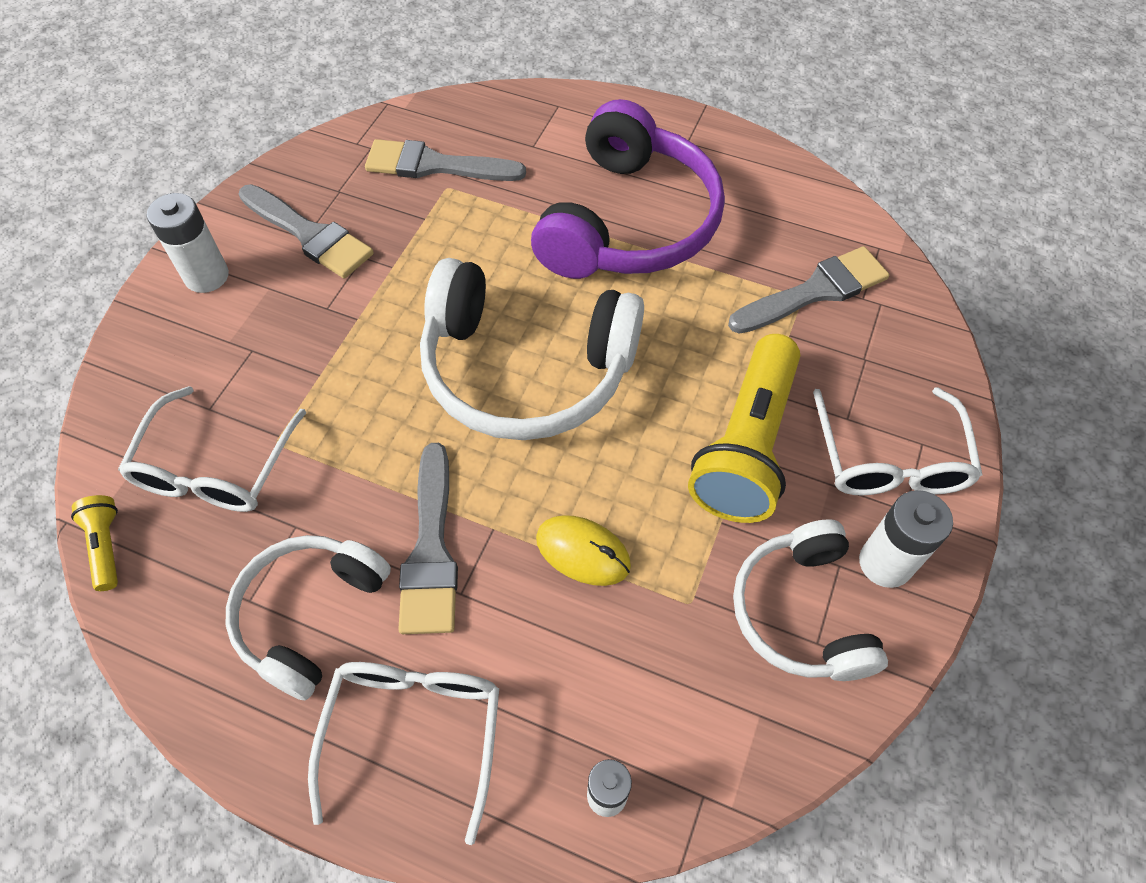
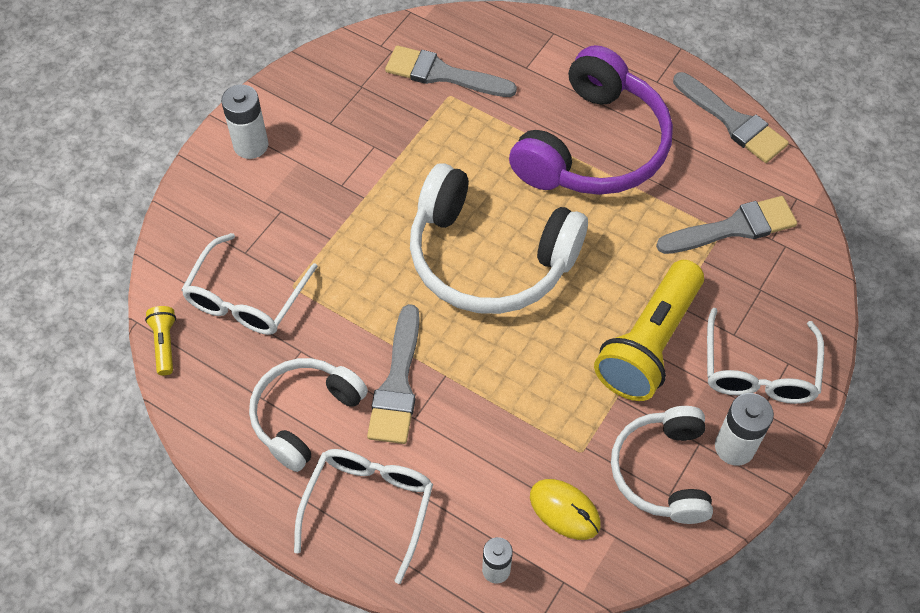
camera: 10 degrees right, 0 degrees up
grey brush [239,184,374,279] -> grey brush moved to [673,72,789,163]
yellow mouse [536,515,631,586] -> yellow mouse moved to [530,479,601,540]

